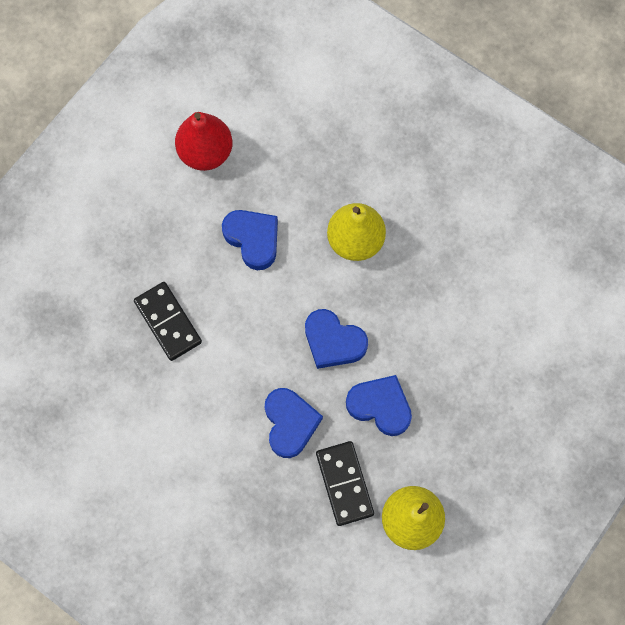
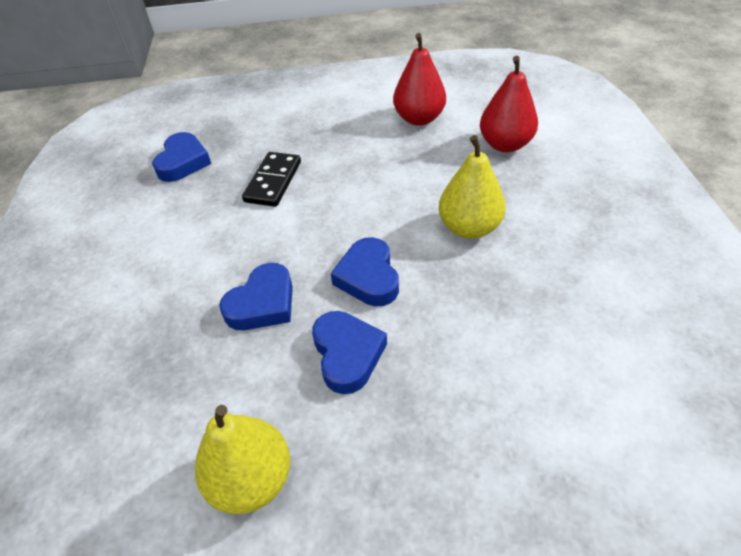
camera: 50 degrees right, 25 degrees down
blue heart [222,210,278,270] -> blue heart moved to [152,132,211,182]
black domino [316,441,374,526] -> none
none -> red pear [480,56,538,152]

